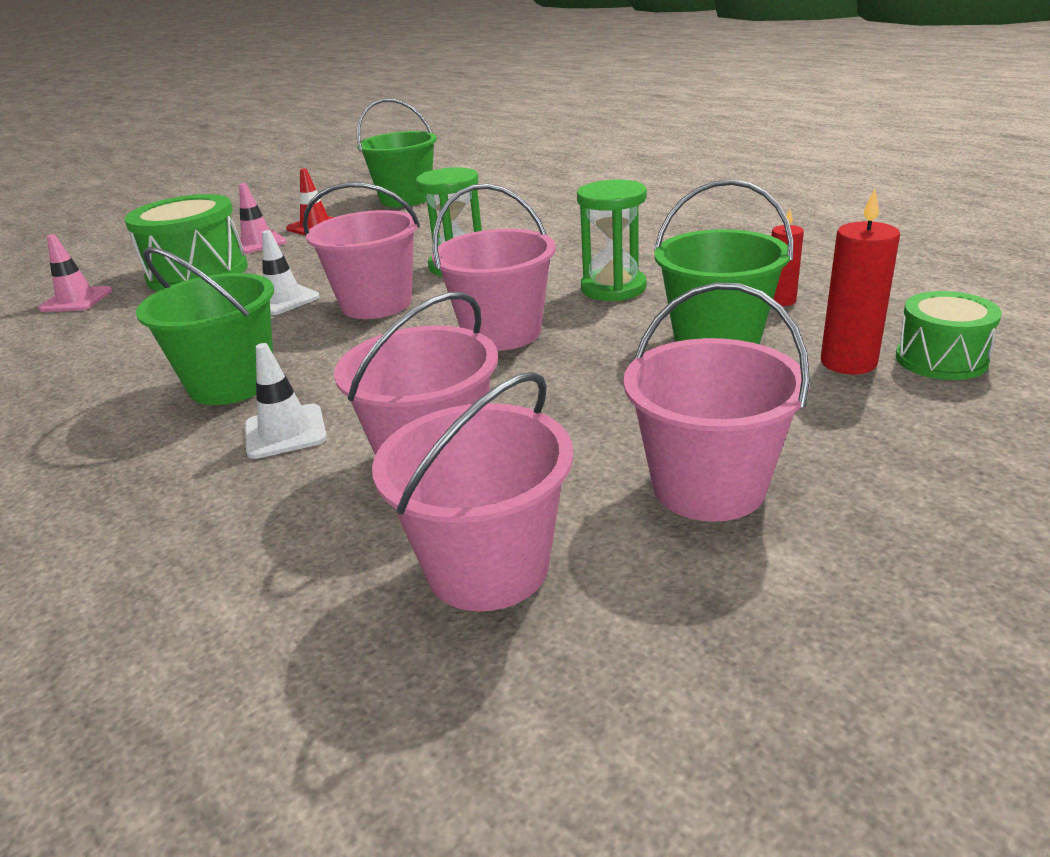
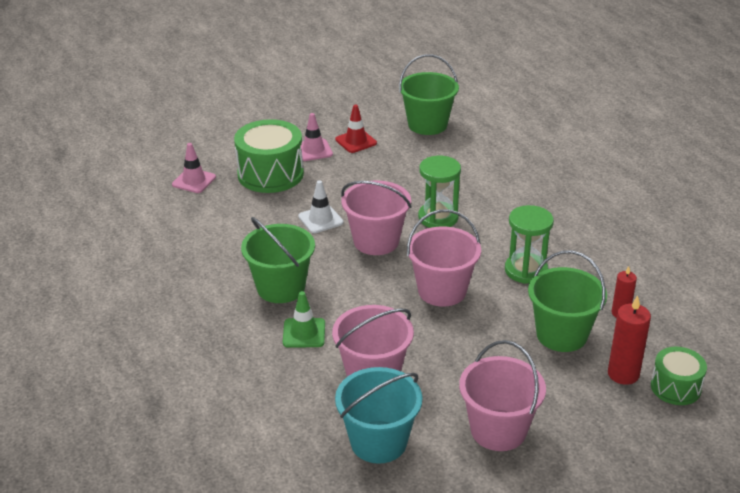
camera: 15 degrees right, 5 degrees up
white traffic cone [245,343,327,459] -> green traffic cone [283,291,325,348]
pink bucket [372,372,573,612] -> turquoise bucket [335,367,423,464]

